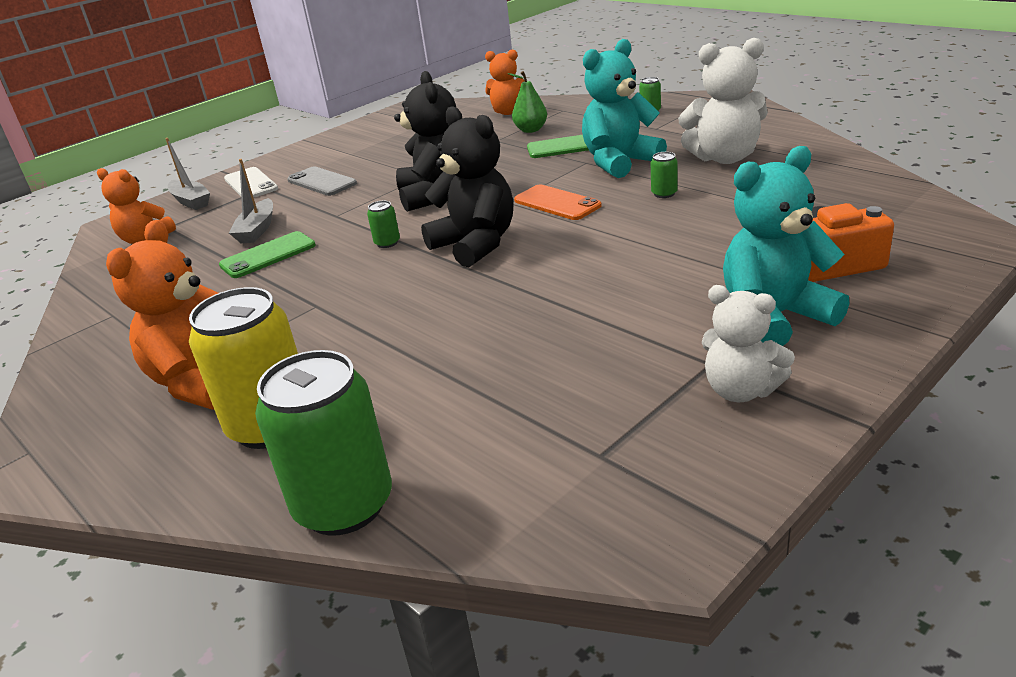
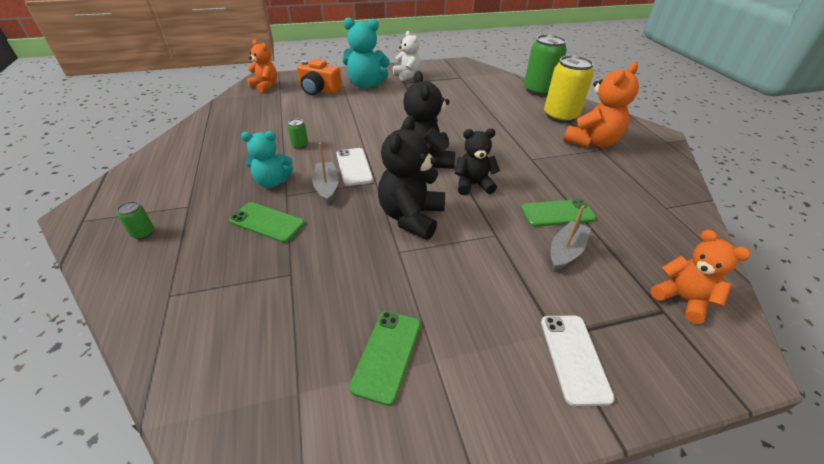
camera: 155 degrees left, 10 degrees up
grey boat [165,138,210,210] -> grey boat moved to [312,143,339,204]
grey phone [287,166,357,196] -> none
green can [367,201,400,248] -> black teddy bear [455,128,500,195]
orange teddy bear [485,49,525,115] -> orange teddy bear moved to [247,39,277,93]
green pear [508,71,547,133] -> none
orange phone [514,184,602,220] -> white phone [336,148,373,186]
turquoise teddy bear [582,39,667,178] -> turquoise teddy bear [241,131,293,188], size x0.66
white teddy bear [678,38,768,164] -> none
none -> green phone [349,311,421,406]

